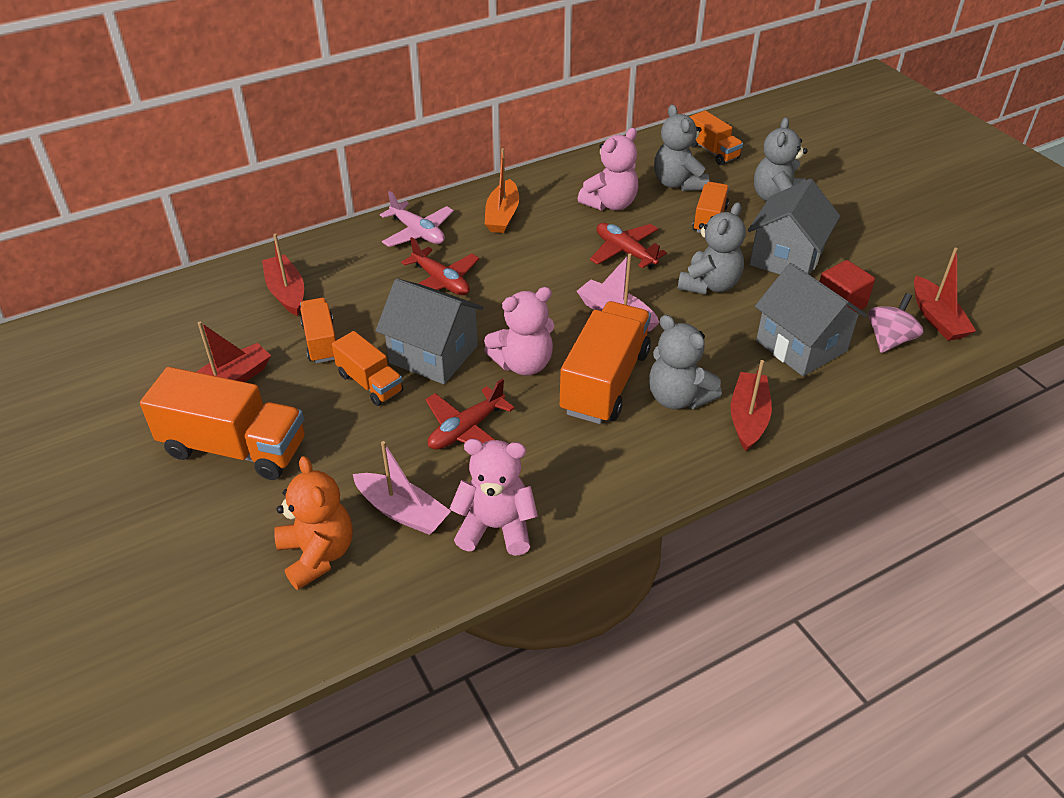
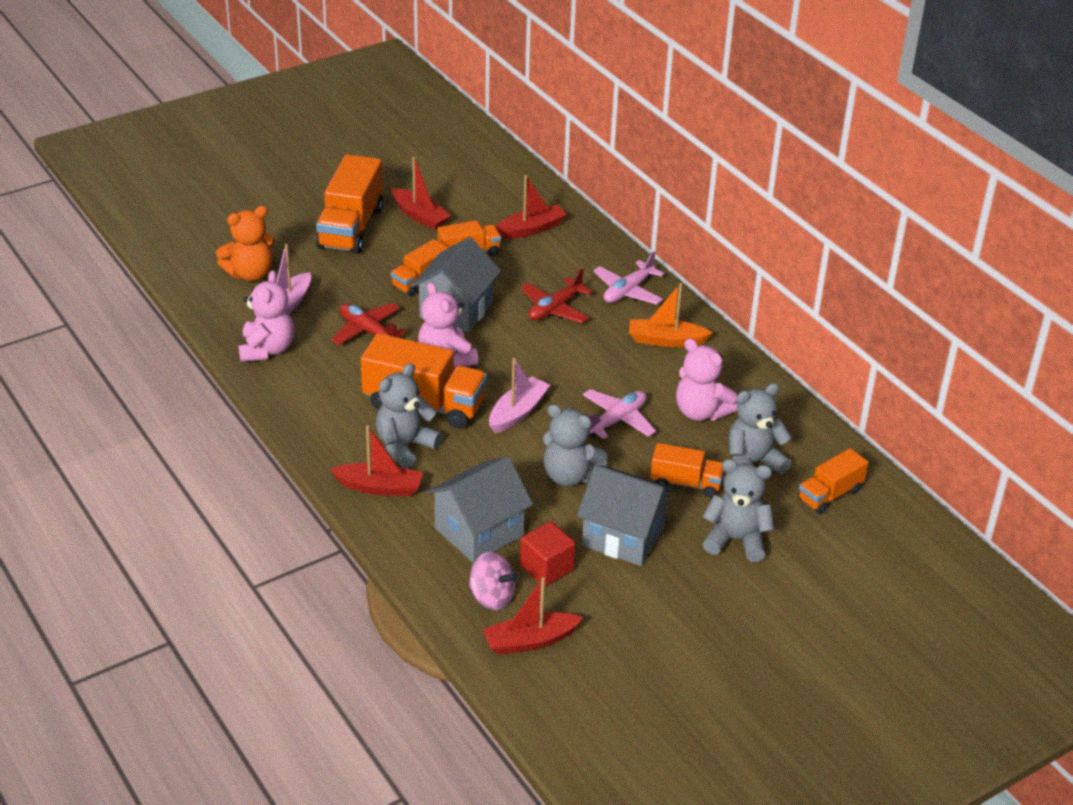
camera: 85 degrees right, 5 degrees down
red plane [590,223,667,269] -> pink plane [582,389,656,439]

